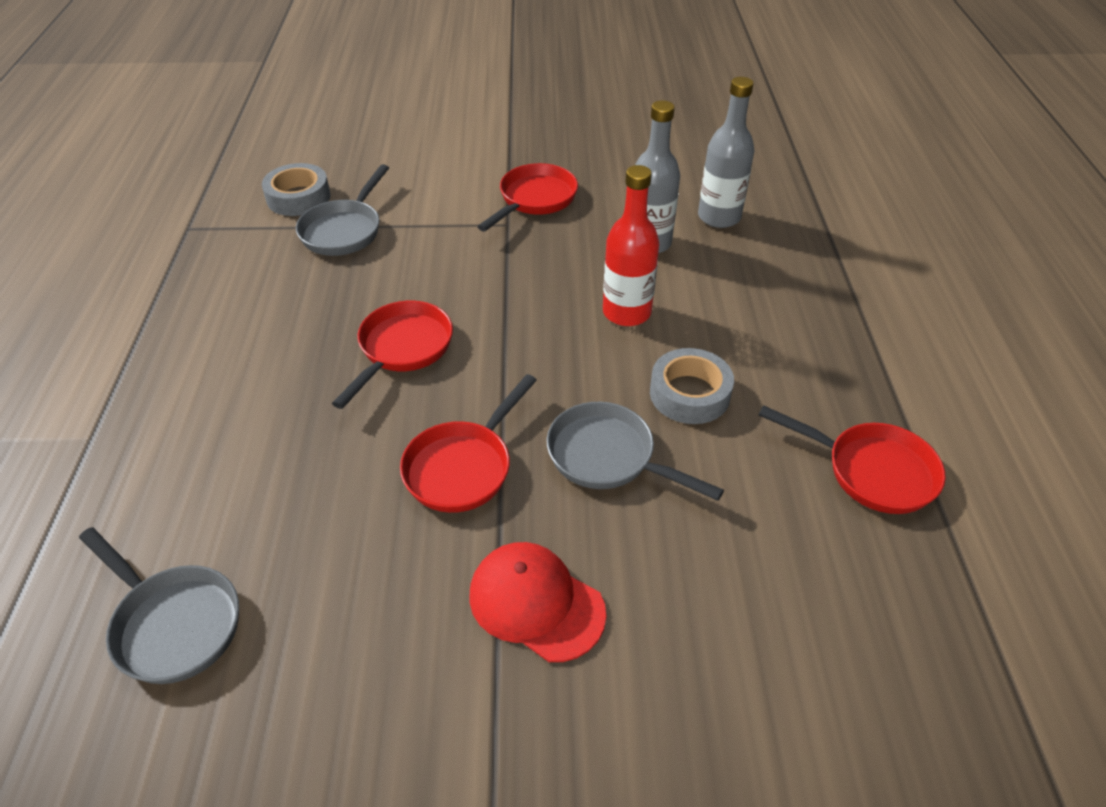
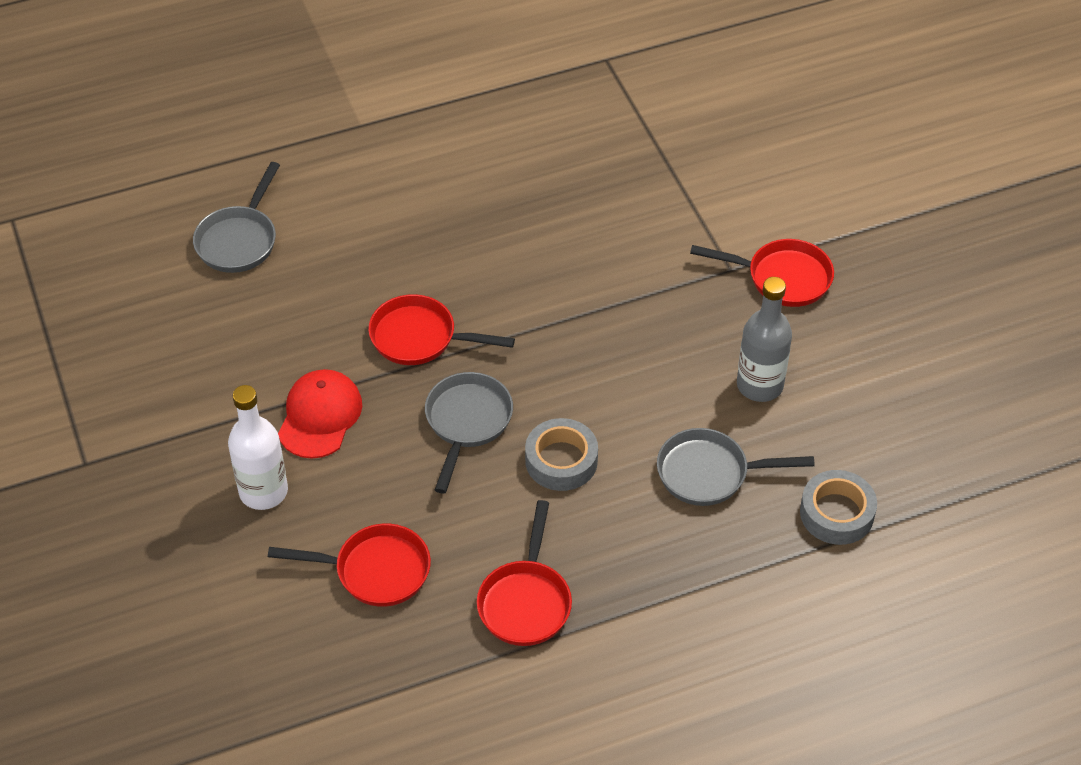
camera: 70 degrees right, 5 degrees up
grey tape [262,163,331,216] -> grey tape moved to [800,470,877,545]
grey pan [296,164,389,256] -> grey pan moved to [657,428,815,506]
red pan [332,301,453,409] -> red pan moved to [268,524,431,607]
red bottle [603,165,659,326] -> none
grey bottle [698,77,754,228] -> none
none -> white bottle [228,385,288,510]

